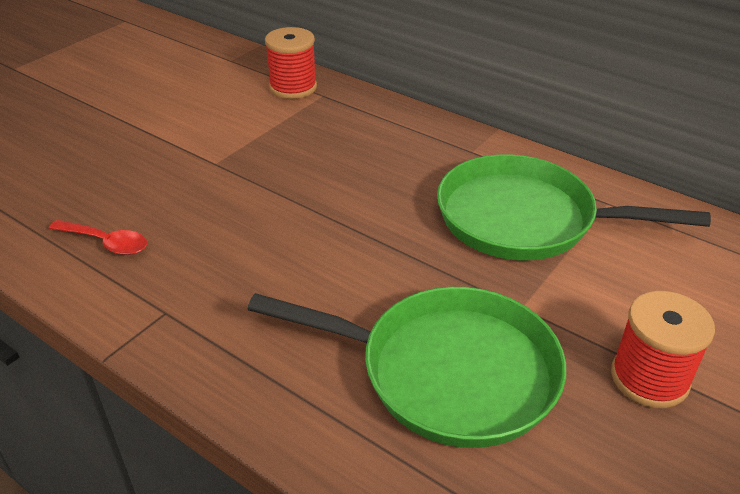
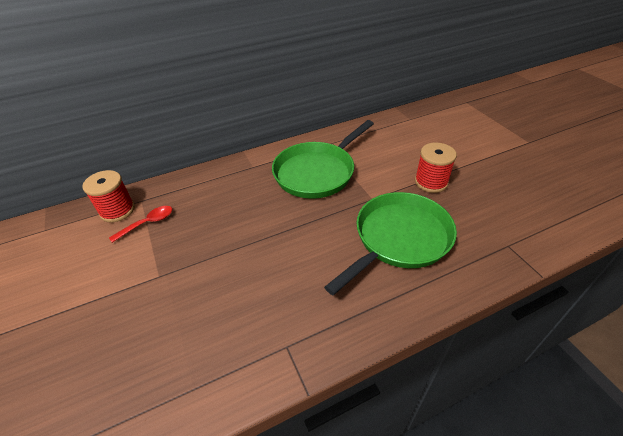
camera: 60 degrees left, 5 degrees up
red spoon [49,220,147,255] -> red spoon moved to [109,206,172,243]

